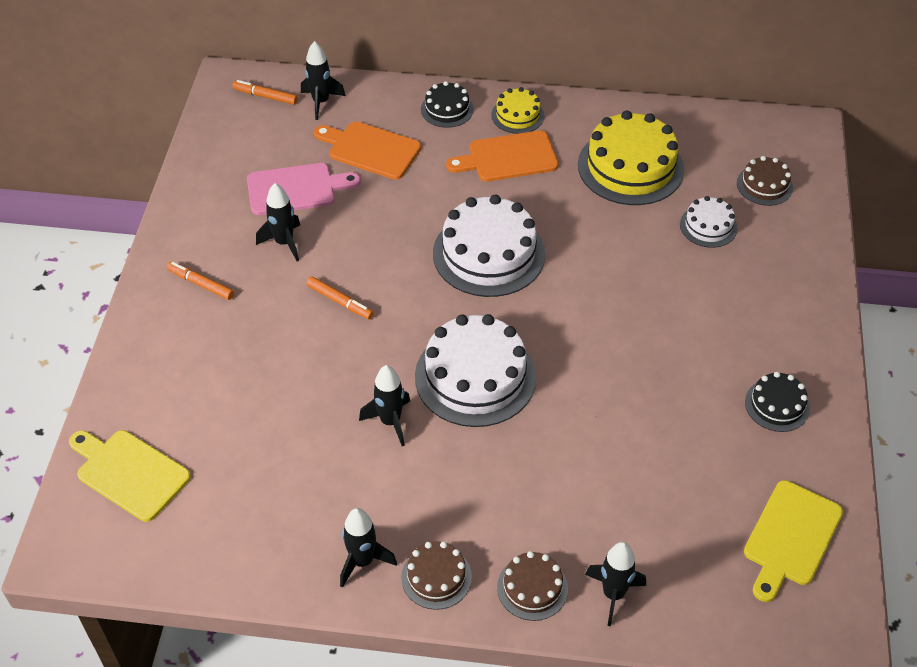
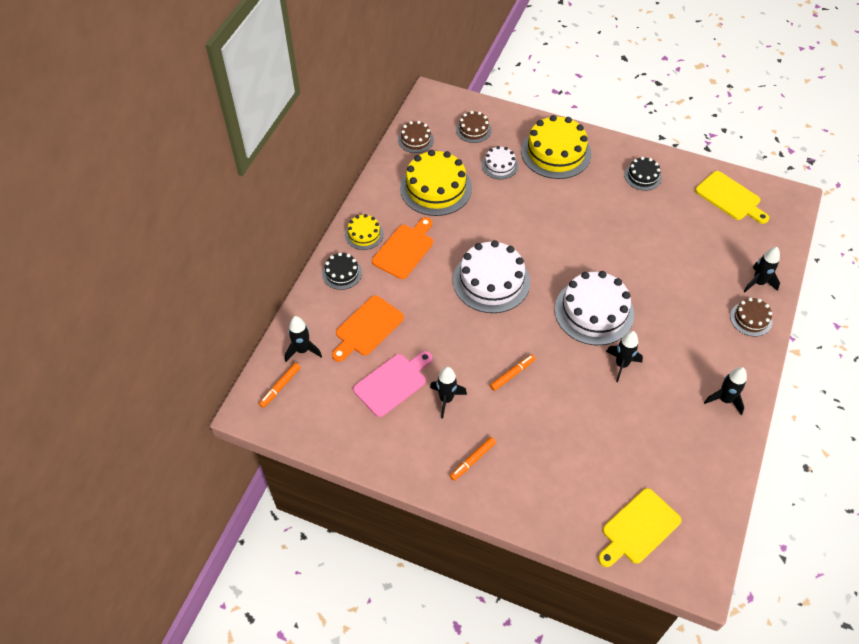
camera: 75 degrees left, 5 degrees up
pink cutting board [247,163,361,215] -> pink cutting board turned 45 degrees clockwise [353,351,433,417]
brown cake [401,541,472,610] -> brown cake moved to [398,121,434,153]
orange cutting board [446,130,559,182] -> orange cutting board turned 150 degrees counterclockwise [372,217,433,279]
none -> yellow cake [521,115,591,179]

